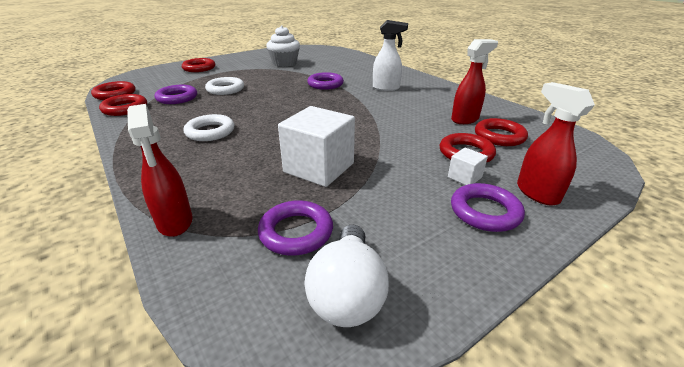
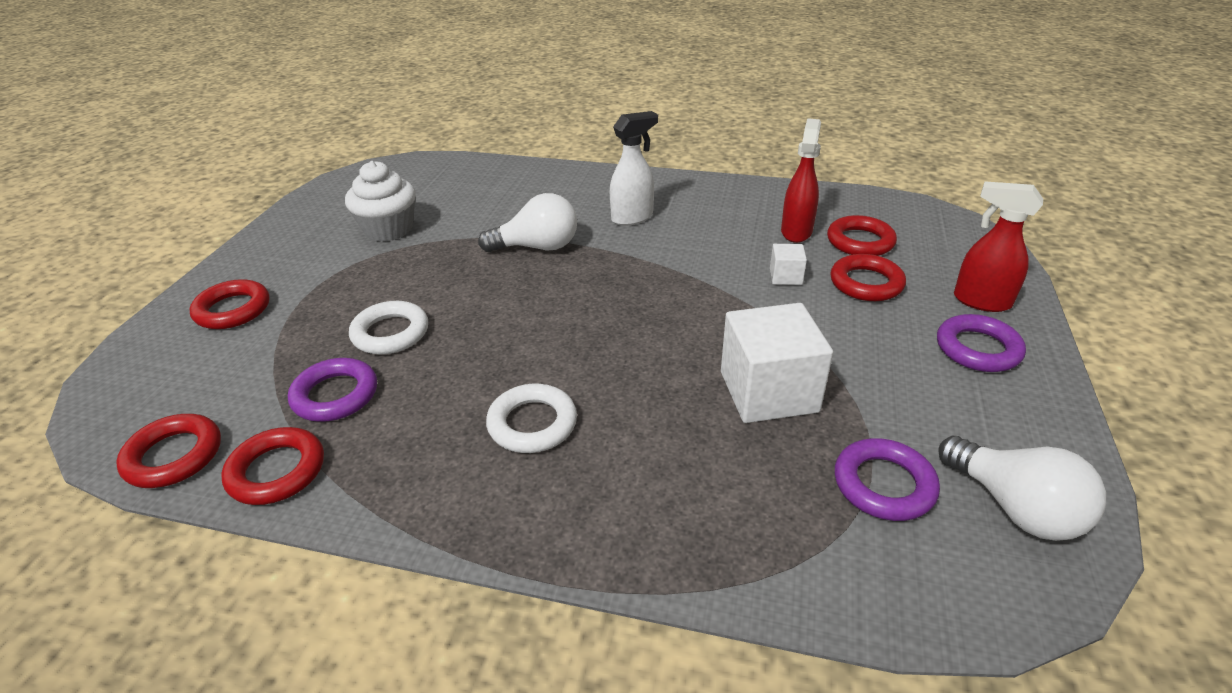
camera: 40 degrees left, 5 degrees up
red spray bottle [127,104,192,237] -> none
purple ring [307,72,344,90] -> white light bulb [478,193,577,252]
white cube [448,148,488,185] -> white cube moved to [770,244,807,285]

